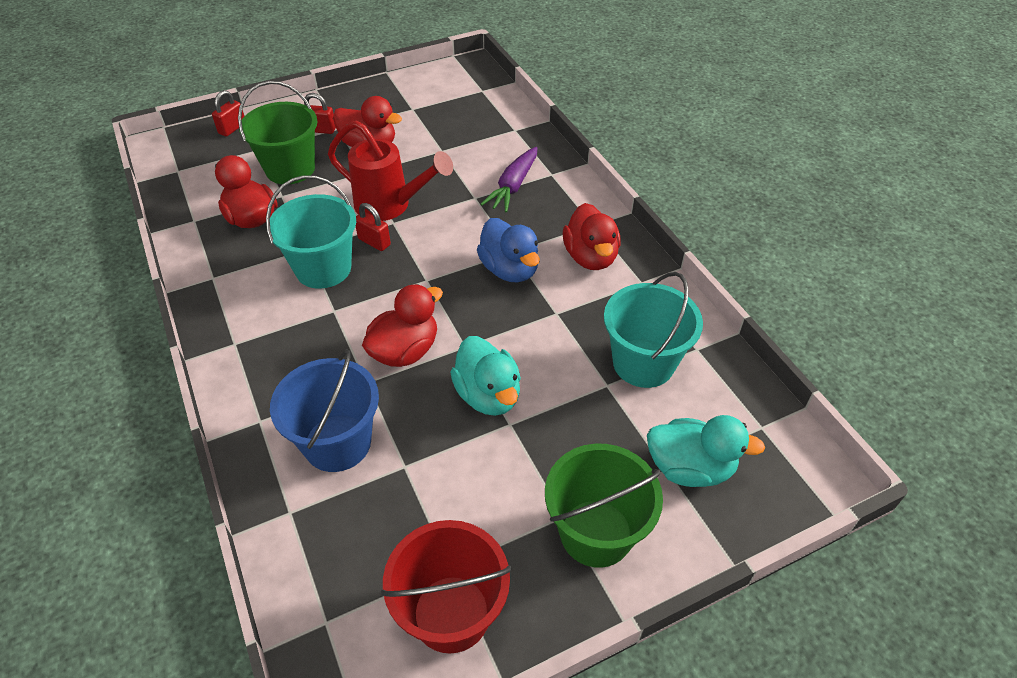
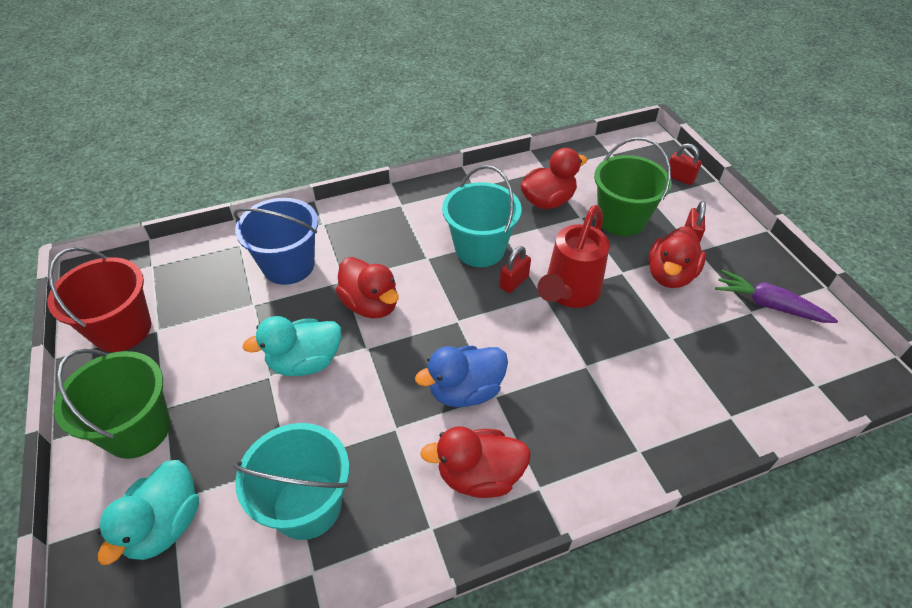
camera: 95 degrees right, 0 degrees up
purple carrot [481,147,537,212] -> purple carrot moved to [715,270,838,323]

